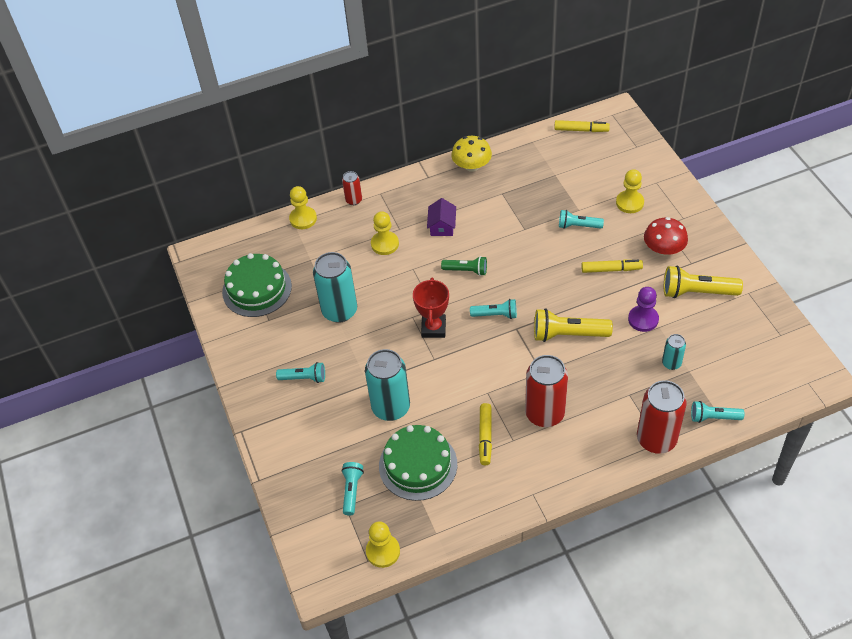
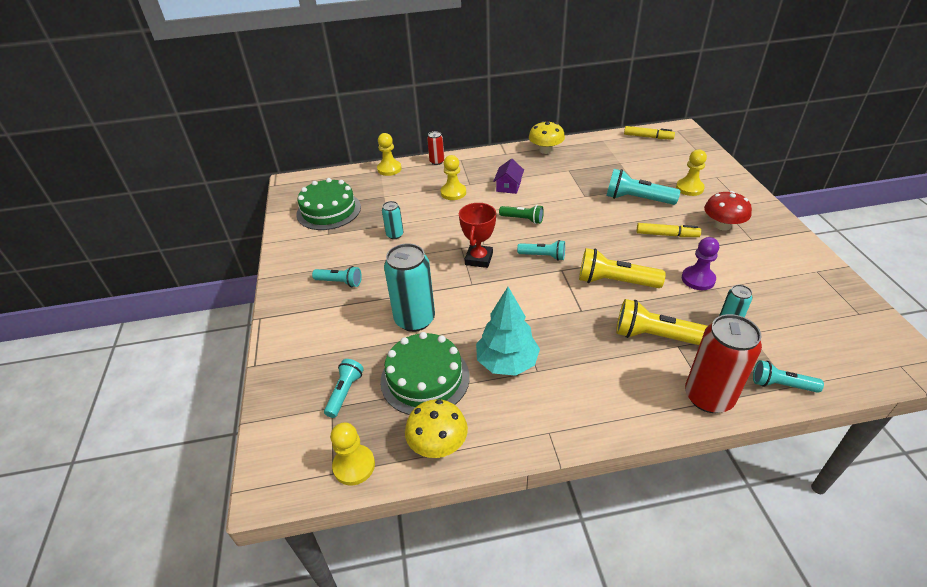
camera: 10 degrees right, 10 degrees down
turquoise can [313,252,357,323] -> turquoise can [382,201,403,239], size x0.51
yellow marker [479,403,492,465] -> turquoise tree [476,287,540,376]
red can [525,355,568,427] -> none
turquoise flashlight [559,210,604,229] -> turquoise flashlight [606,169,680,205], size x1.62
yellow flashlight [664,266,743,298] -> yellow flashlight moved to [616,299,707,345]
none -> yellow mushroom [405,399,468,458]

